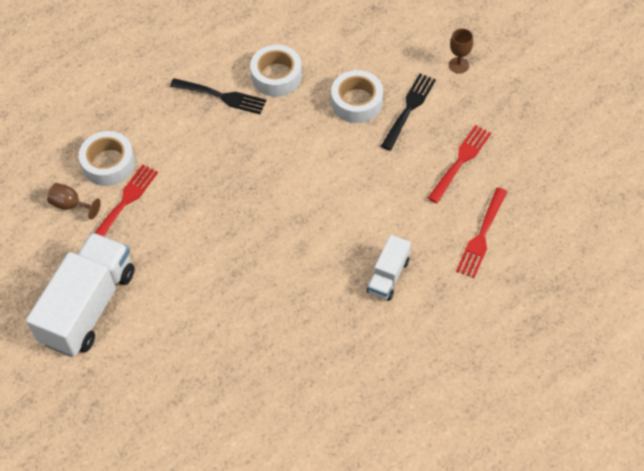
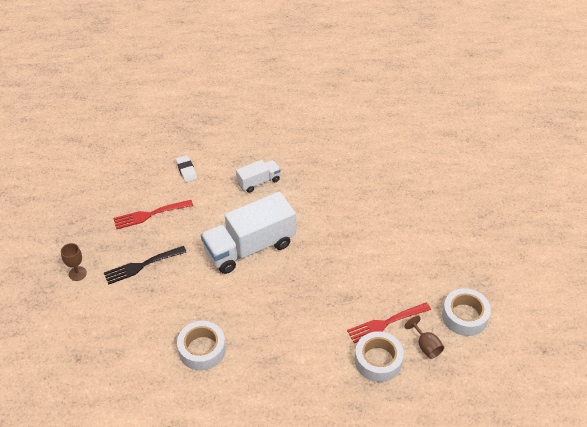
camera: 145 degrees left, 10 degrees down
white truck [26,232,135,357] -> white truck moved to [201,192,296,274]
black fork [170,78,266,114] -> none
white tape [331,70,383,123] -> white tape moved to [442,288,491,336]
red fork [456,187,507,278] -> white eraser [176,155,197,183]

